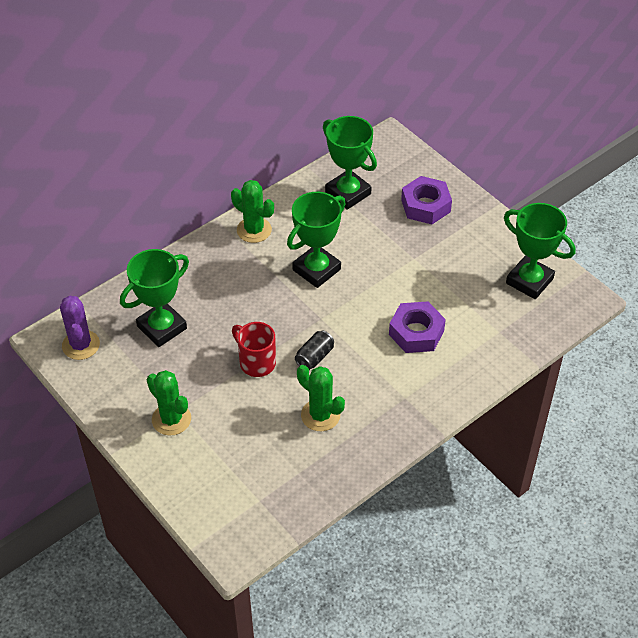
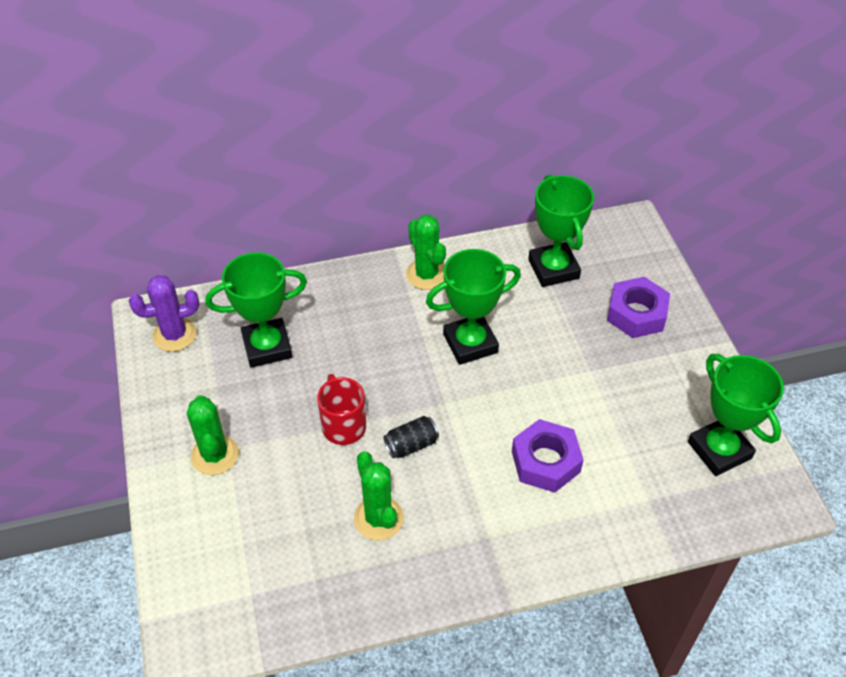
camera: 25 degrees right, 0 degrees up
purple cactus [60,296,100,360] -> purple cactus turned 60 degrees clockwise [129,275,200,352]

